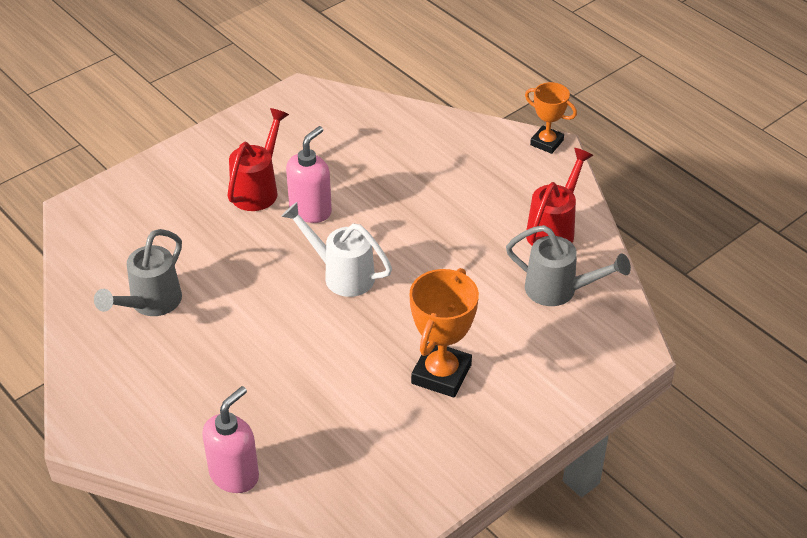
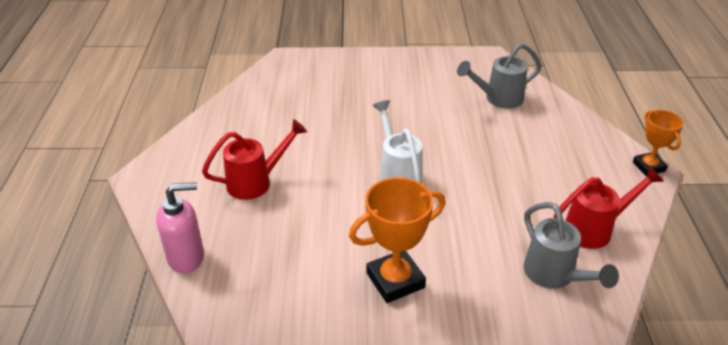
camera: 40 degrees right, 5 degrees down
grey watering can [94,229,182,316] -> grey watering can moved to [457,43,541,109]
red watering can [227,108,289,211] -> red watering can moved to [202,119,307,200]
pink soap dispenser [286,126,332,223] -> none

